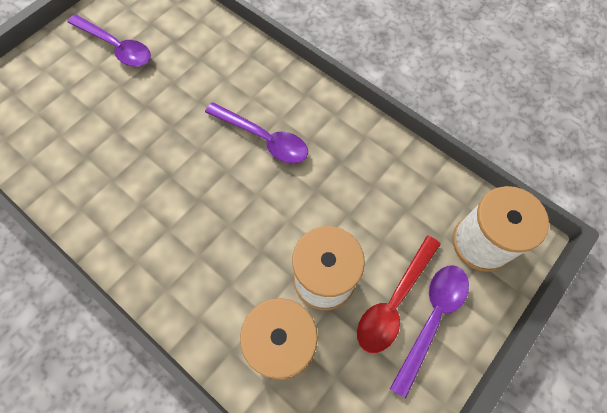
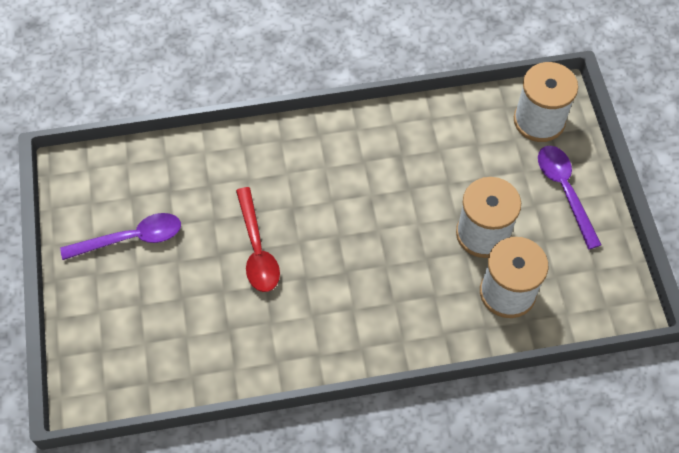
camera: 50 degrees left, 5 degrees down
purple spoon [205,102,308,164] -> none
red spoon [357,235,441,353] -> red spoon moved to [236,187,280,292]

